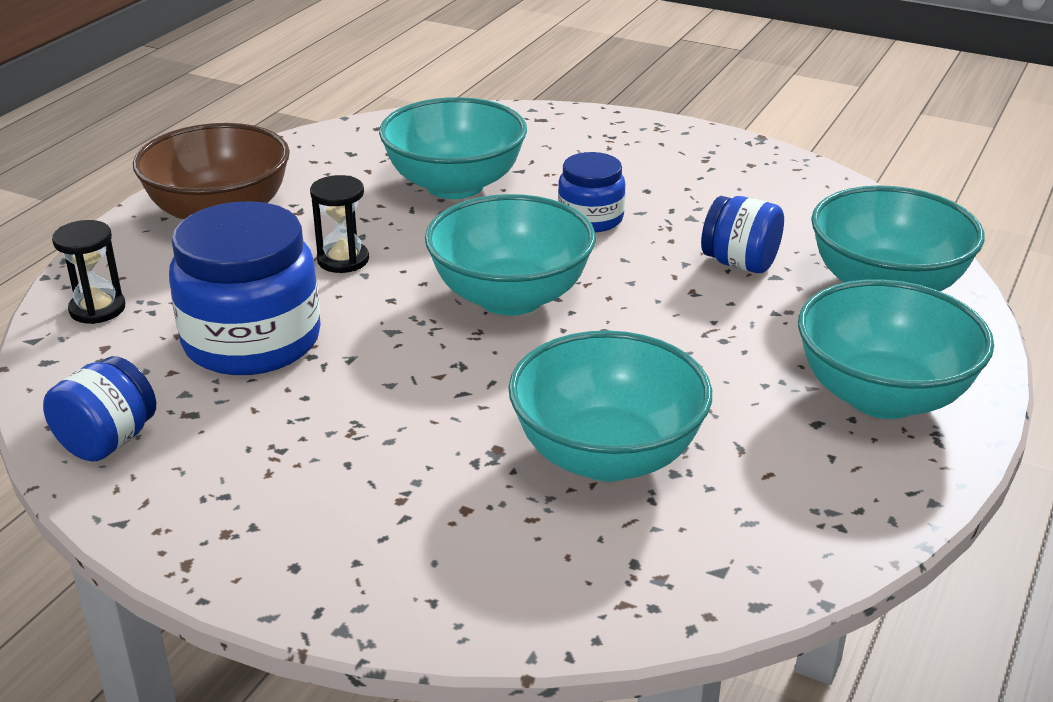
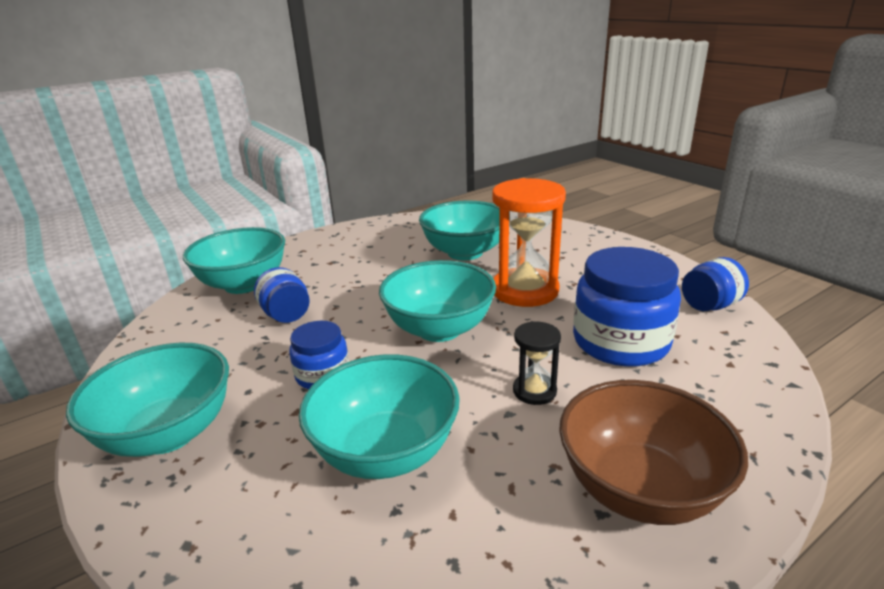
camera: 150 degrees left, 5 degrees down
black hourglass [52,220,125,324] -> none
turquoise bowl [798,279,994,419] -> turquoise bowl moved to [66,343,229,457]
none -> orange hourglass [492,178,566,307]

